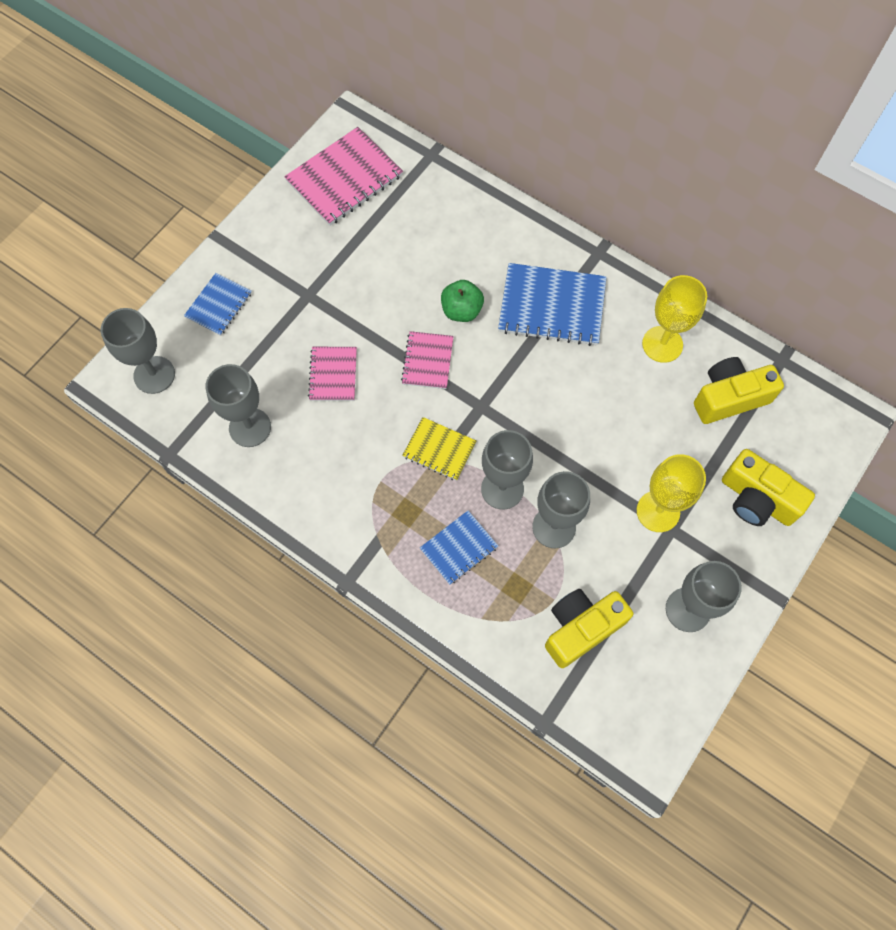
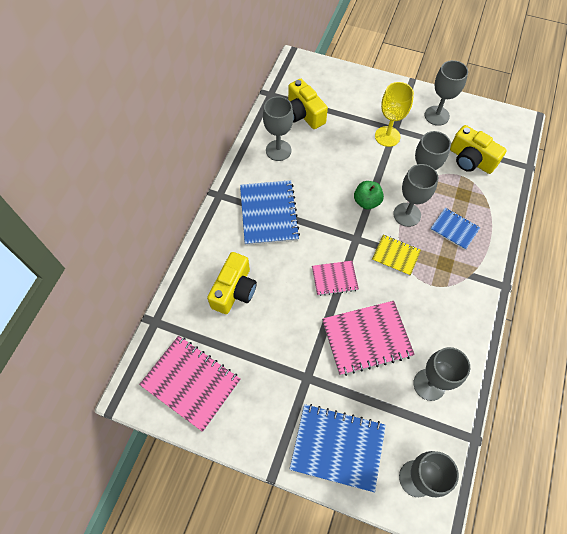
camera: 105 degrees left, 5 degrees down
blue notebook [184,273,252,336] -> blue notebook [289,404,386,492], size x1.75
pink notebook [308,347,357,401] -> pink notebook [322,301,415,376], size x1.75
yellow notebook [402,417,477,481] -> yellow notebook turned 75 degrees counterclockwise [372,235,421,276]
green apple [441,280,484,322] -> green apple moved to [354,181,384,209]
yellow goblet [642,275,707,363] -> grey goblet [263,96,294,161]
yellow camera [722,449,815,526] -> yellow camera moved to [207,252,257,314]

